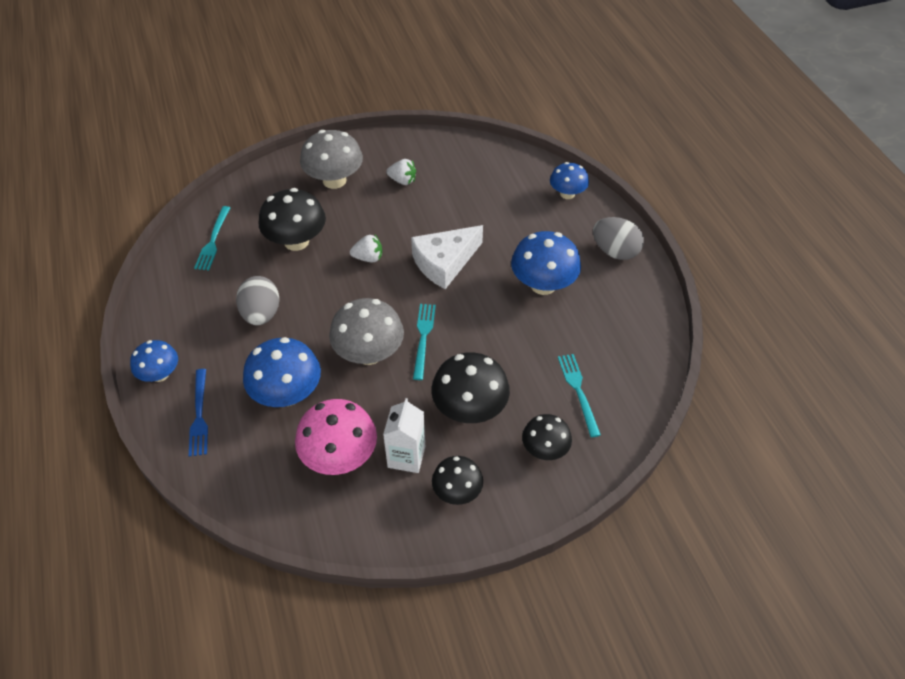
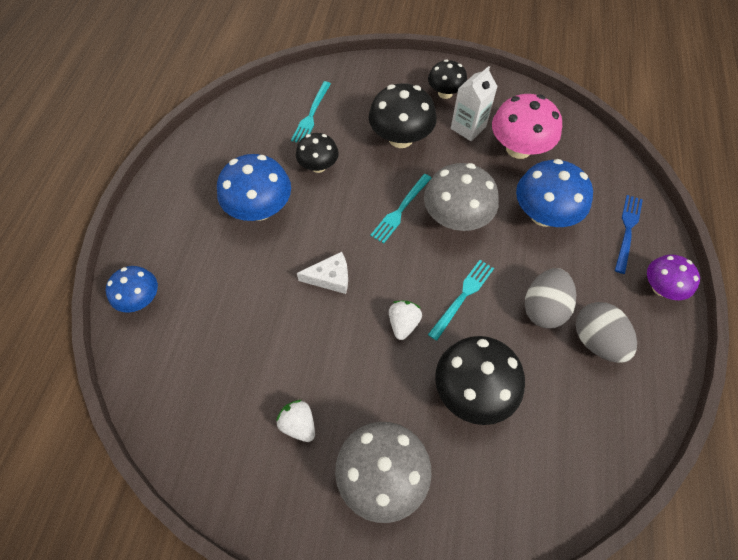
camera: 150 degrees left, 10 degrees up
blue mushroom [130,340,178,382] -> purple mushroom [647,254,700,300]
turquoise fork [194,206,230,270] -> turquoise fork moved to [428,260,494,341]
white strawberry [350,235,382,263] -> white strawberry turned 75 degrees clockwise [389,301,422,340]
white cheese [411,225,483,289] -> white cheese [297,252,348,294], size x0.60
black mushroom [522,414,572,460] -> black mushroom moved to [296,133,339,173]
grey egg [593,217,644,260] -> grey egg moved to [576,302,637,363]

